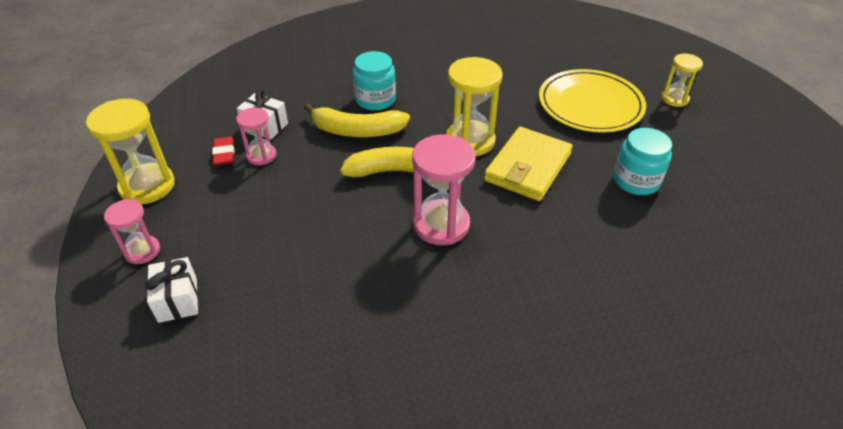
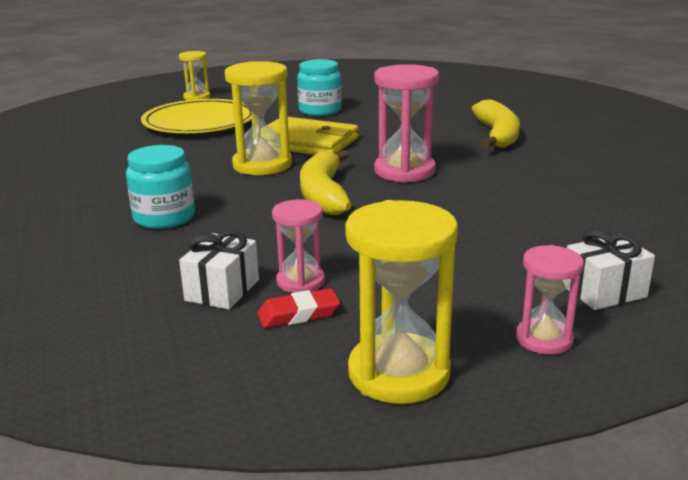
camera: 95 degrees left, 20 degrees down
yellow banana [304,103,410,137] -> yellow banana moved to [472,99,520,148]

